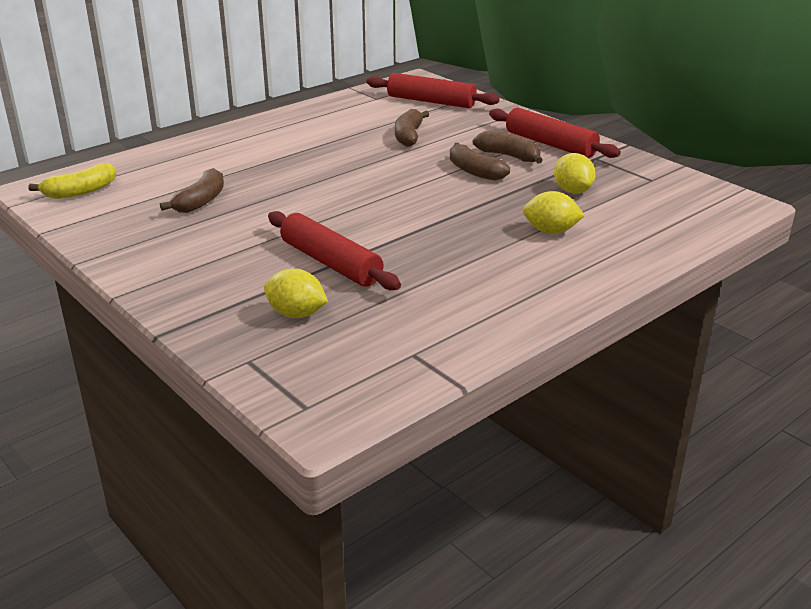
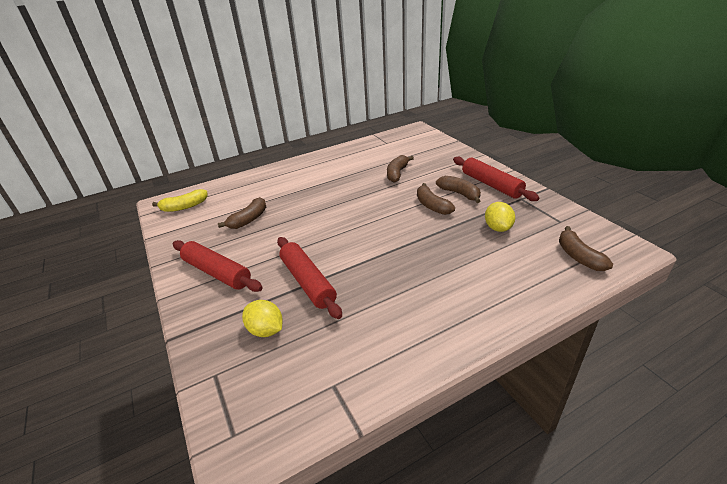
camera: 15 degrees right, 5 degrees up
red rolling pin [366,73,500,108] -> red rolling pin moved to [173,240,263,292]
yellow lemon [523,191,585,234] -> none
none -> brown banana [559,226,613,271]

